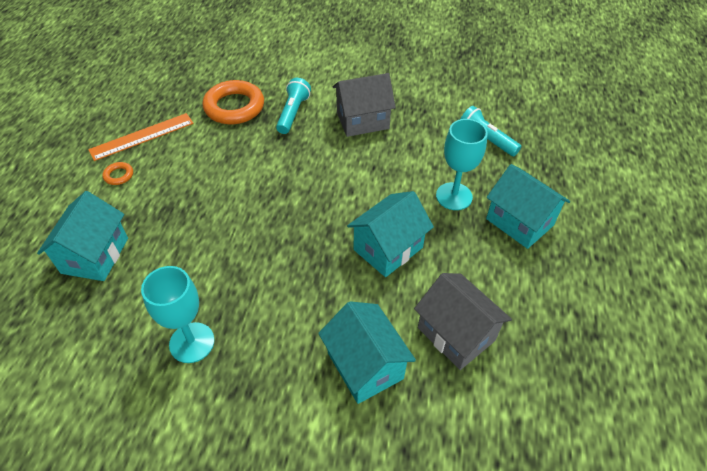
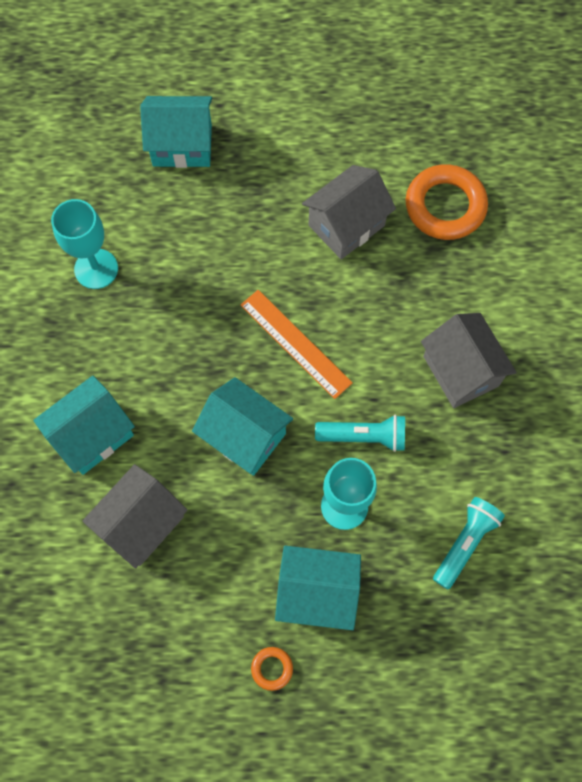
camera: 80 degrees right, 20 degrees up
orange ruler [88,113,194,161] -> orange ruler moved to [241,290,353,399]
orange ring [102,162,133,185] -> orange ring moved to [251,647,293,691]
turquoise flashlight [276,78,311,134] -> turquoise flashlight moved to [315,415,405,452]
turquoise house [486,164,570,249] -> turquoise house turned 60 degrees clockwise [275,546,361,630]
none -> grey house [302,165,396,259]

